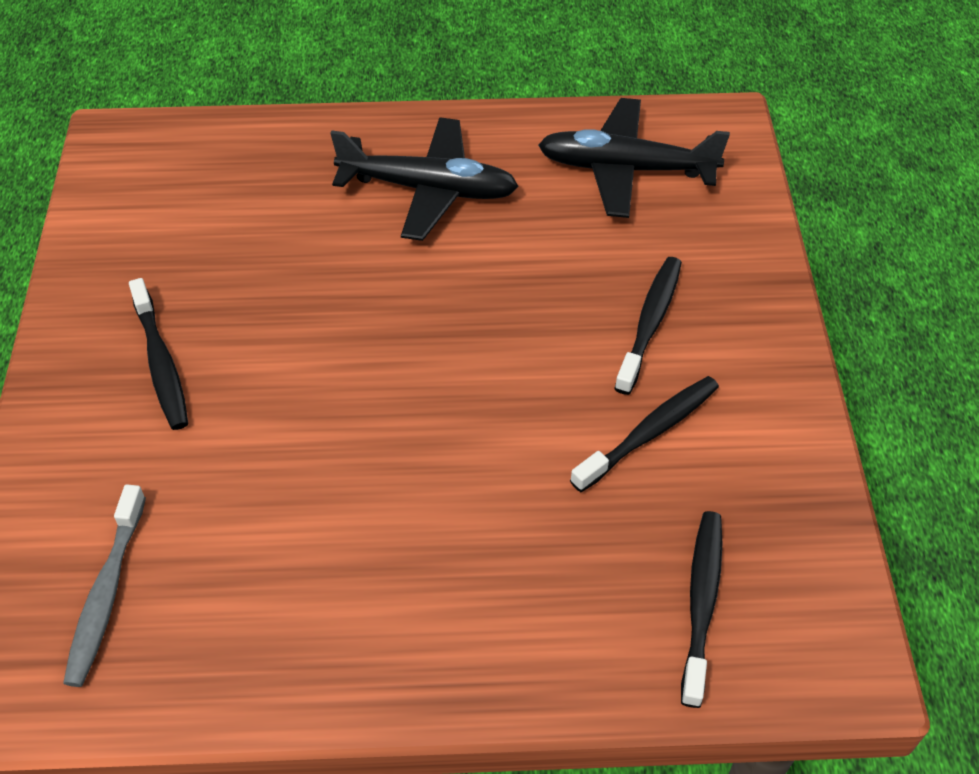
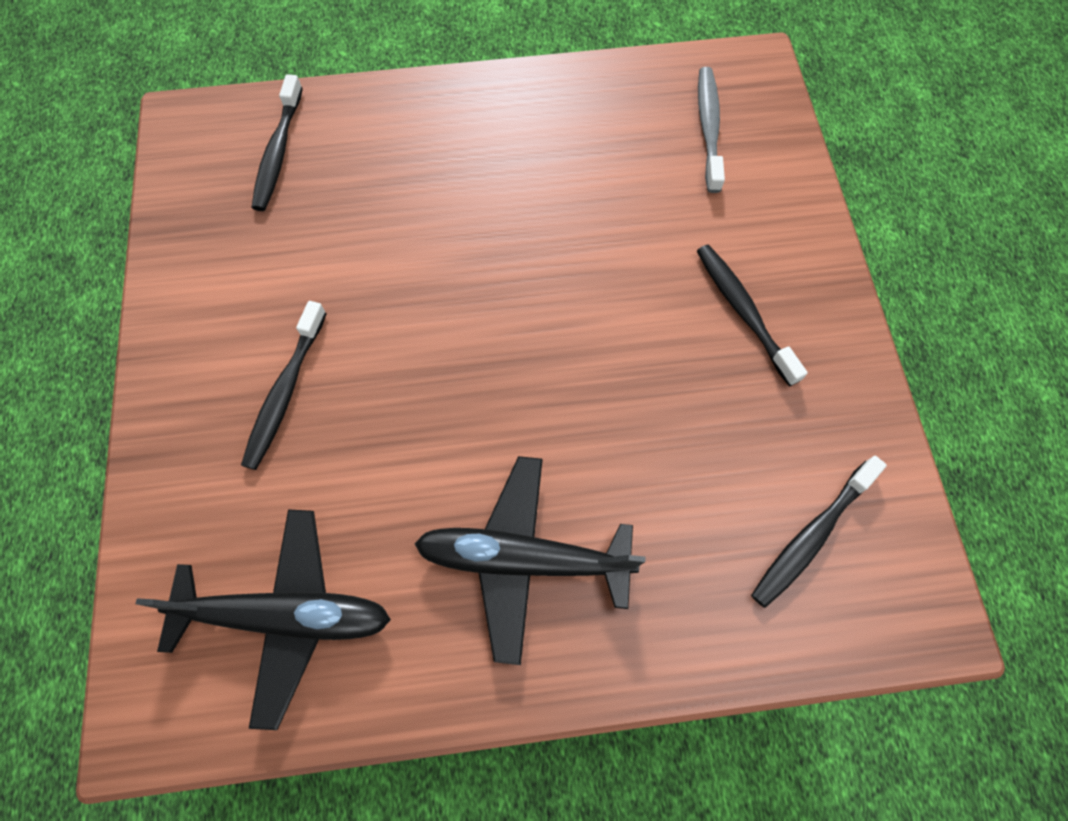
camera: 175 degrees right, 15 degrees up
black toothbrush [570,376,719,492] -> black toothbrush moved to [751,456,887,608]

